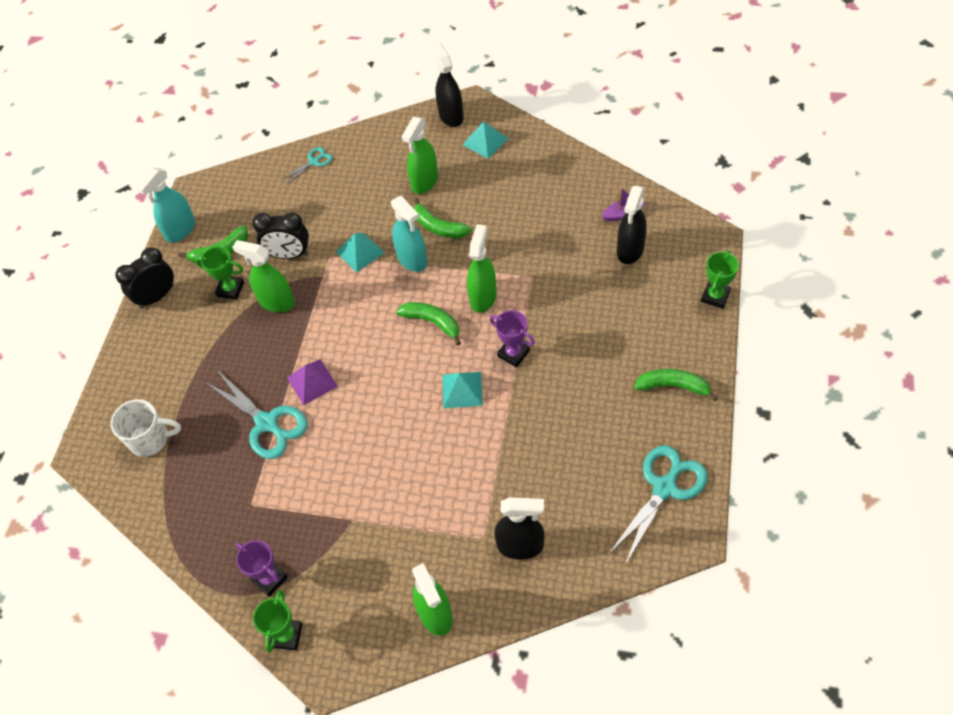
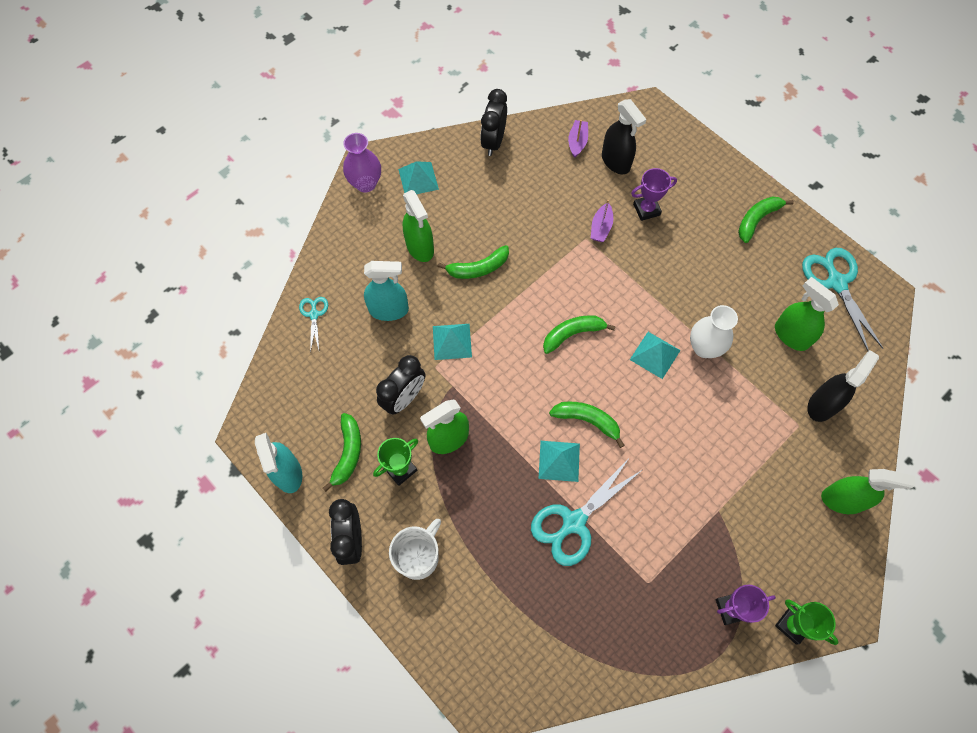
camera: 60 degrees left, 10 degrees up
white mug [111,399,181,457] -> white mug moved to [389,519,441,580]
turquoise scissors [204,370,307,459] -> turquoise scissors turned 150 degrees clockwise [531,460,642,566]
purple pyramid [287,359,338,405] -> turquoise pyramid [538,441,580,482]
turquoise spray bottle [391,196,428,272] -> turquoise spray bottle moved to [364,261,409,321]
black spray bottle [432,42,464,127] -> purple vase [343,133,381,193]
green spray bottle [467,224,497,313] -> green spray bottle moved to [775,277,839,351]
purple trophy [490,310,535,367] -> purple trophy moved to [631,168,677,221]
green trophy [701,250,739,309] -> none
none -> black clock [480,89,507,156]
none -> green banana [549,402,625,448]
none -> purple boat [591,200,613,242]
none -> white vase [690,305,738,358]

